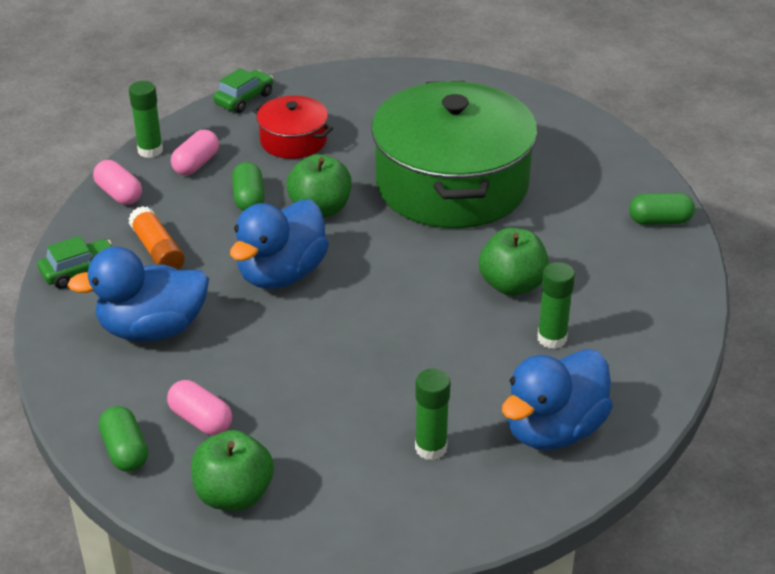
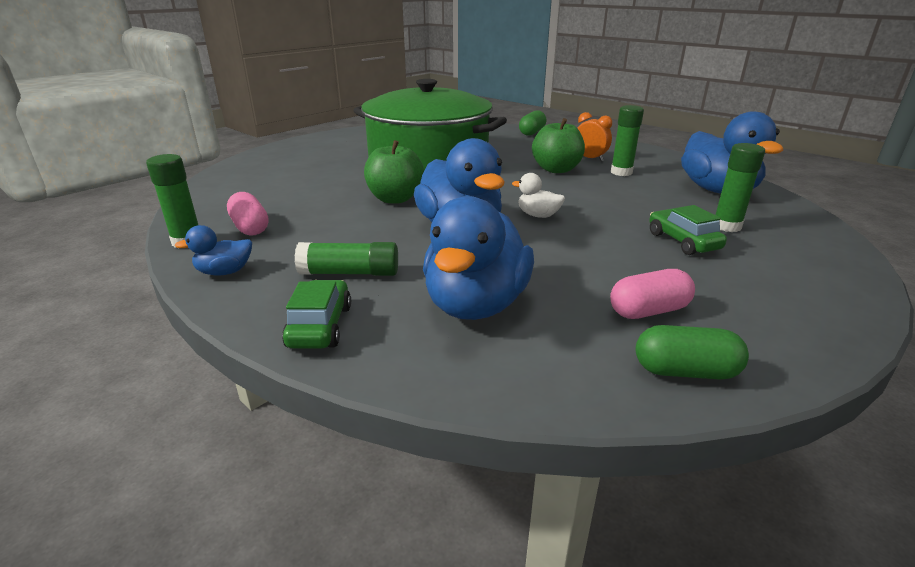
camera: 60 degrees left, 10 degrees down
pink capsule [93,160,142,205] -> blue duck [175,225,252,276]
orange glue stick [128,206,185,270] -> green glue stick [294,242,398,276]
green apple [191,430,274,511] -> none
green car [213,68,273,113] -> green car moved to [649,205,727,255]
green capsule [232,162,265,211] -> none
red pot [253,95,333,159] -> none
none -> white duck [512,173,565,218]
none -> orange clock [578,112,612,161]

